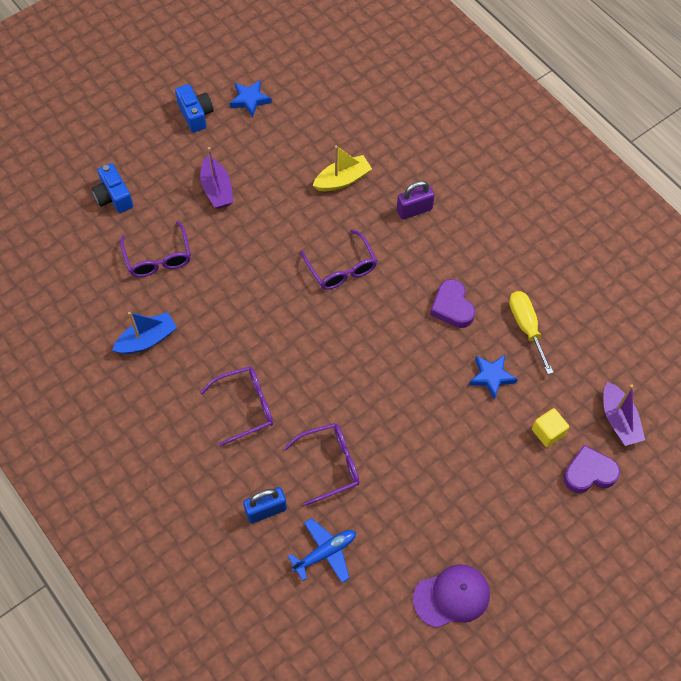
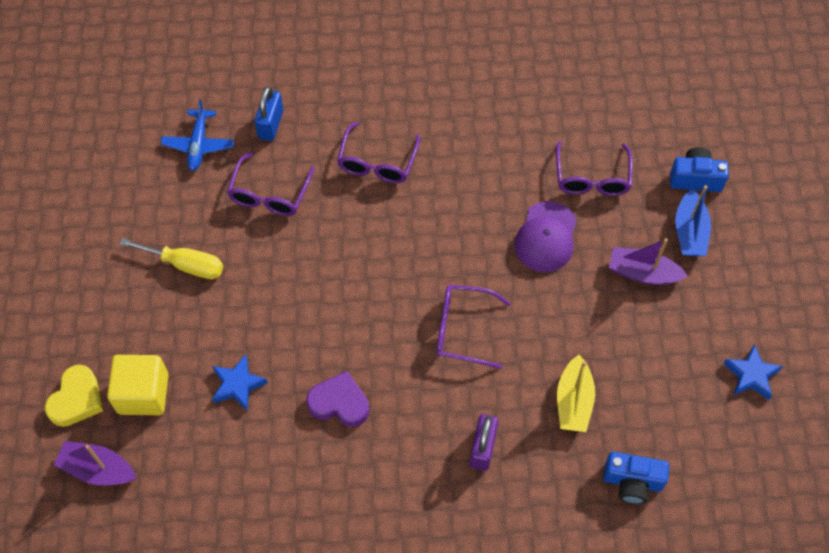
camera: 125 degrees right, 0 degrees up
blue boat [112,312,177,354] -> blue boat moved to [675,185,711,256]
purple glasses [120,221,191,277] -> purple glasses turned 105 degrees counterclockwise [556,141,633,196]
blue camera [175,84,214,133] -> blue camera moved to [603,452,669,504]
purple cap [413,564,490,628] -> purple cap moved to [514,201,577,272]
yellow screwdriver [509,291,554,374] -> yellow screwdriver moved to [119,238,223,279]
yellow cube [532,408,569,447] -> yellow cube [107,355,168,415], size x1.62
purple heart [564,445,620,493] -> yellow heart [45,365,103,427]

